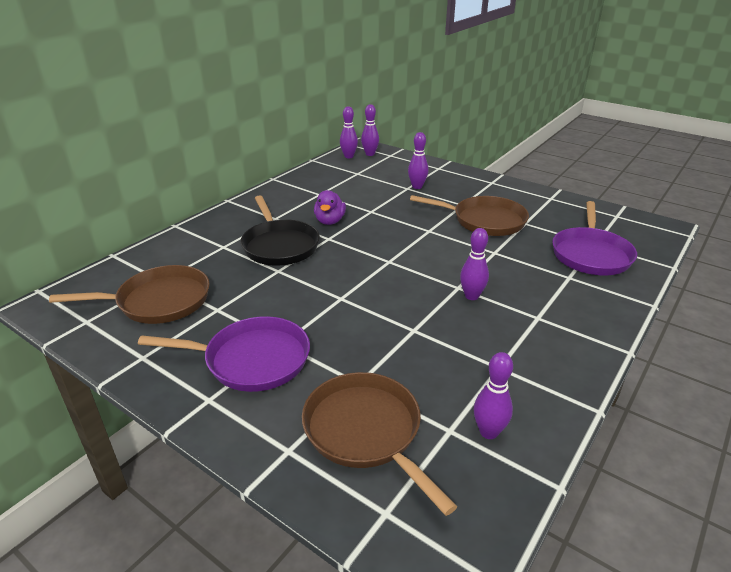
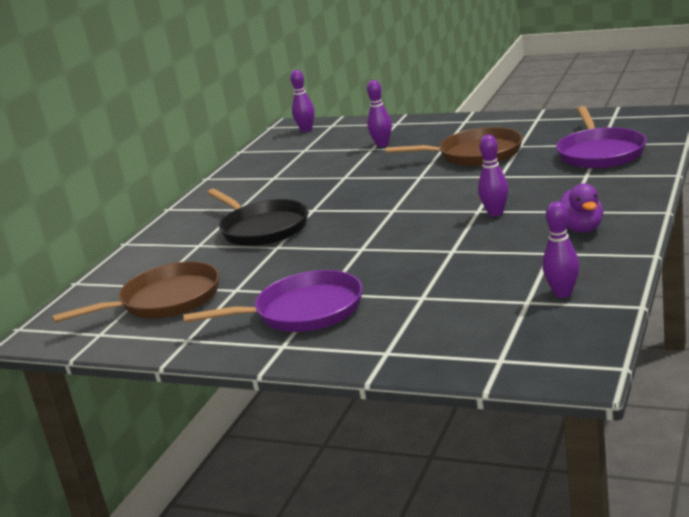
camera: 10 degrees left, 10 degrees down
brown pan [302,372,457,516] -> none
purple duck [314,190,346,225] -> purple duck moved to [560,183,603,233]
purple bowling pin [340,106,358,158] -> none

